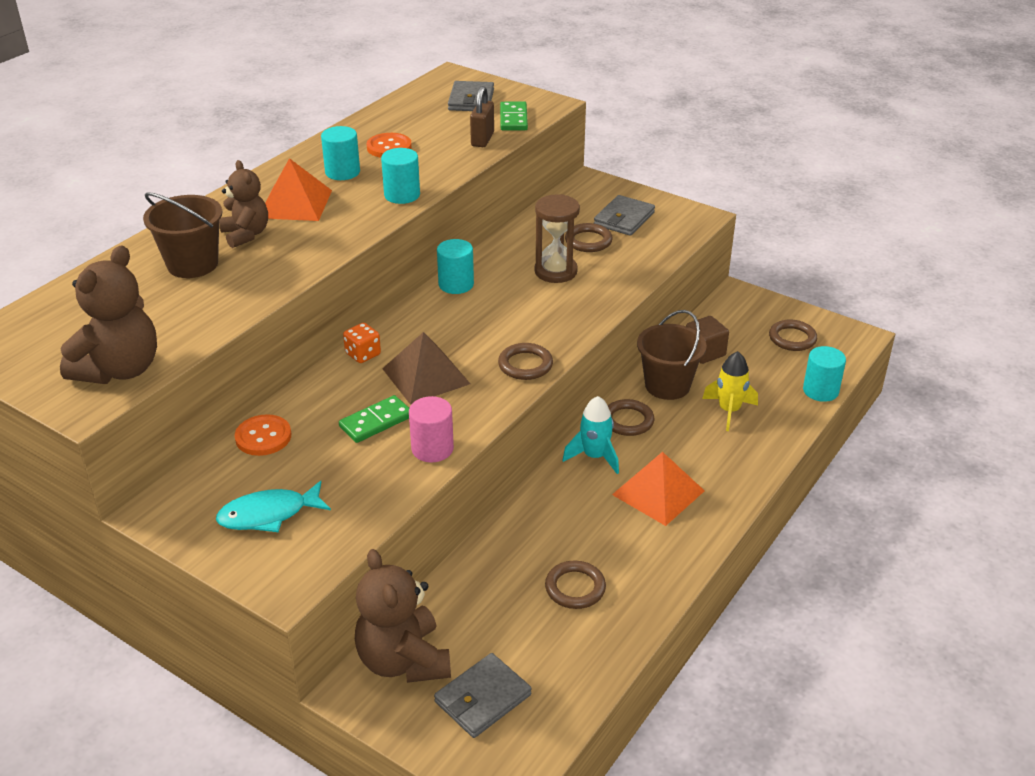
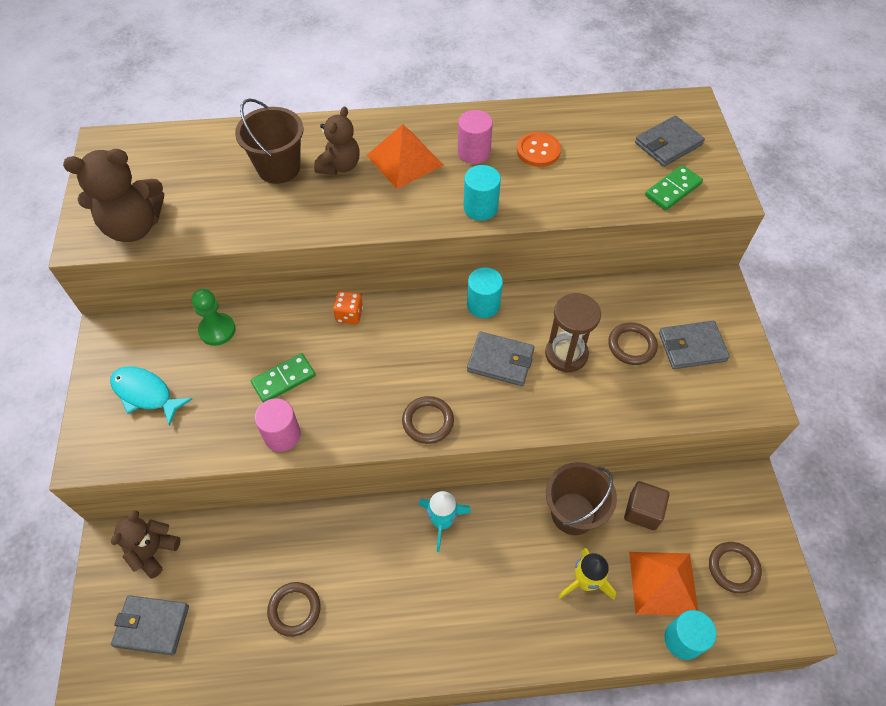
camera: 50 degrees right, 20 degrees up
orange button [235,414,291,456] -> green pawn [192,289,236,346]
turquoise cylinder [321,126,360,180] -> pink cylinder [458,110,493,164]
green domino [339,395,409,443] -> green domino turned 45 degrees counterclockwise [251,353,316,402]
brown teddy bear [355,549,451,683] -> brown teddy bear [111,510,181,578], size x0.65
brown pyramid [382,332,470,405] -> none
brown padlock [470,86,494,147] -> none
brown ring [608,399,655,436] -> none
orange pyramid [612,452,705,526] -> orange pyramid moved to [629,552,698,616]
none -> grey wallet [467,332,534,386]

